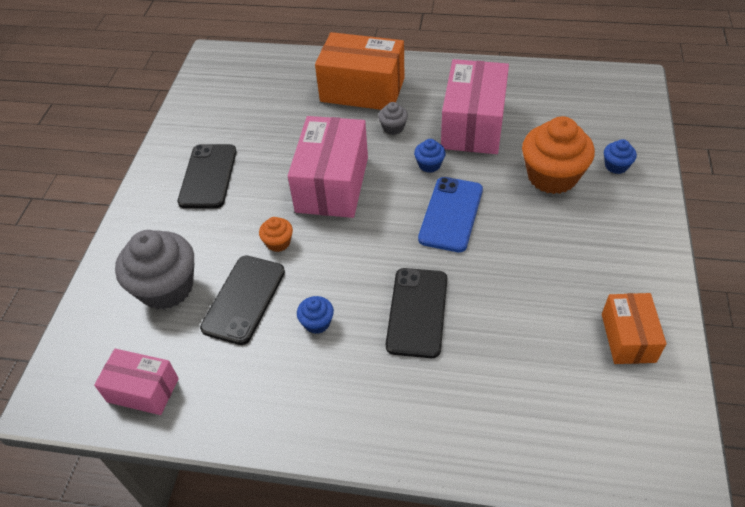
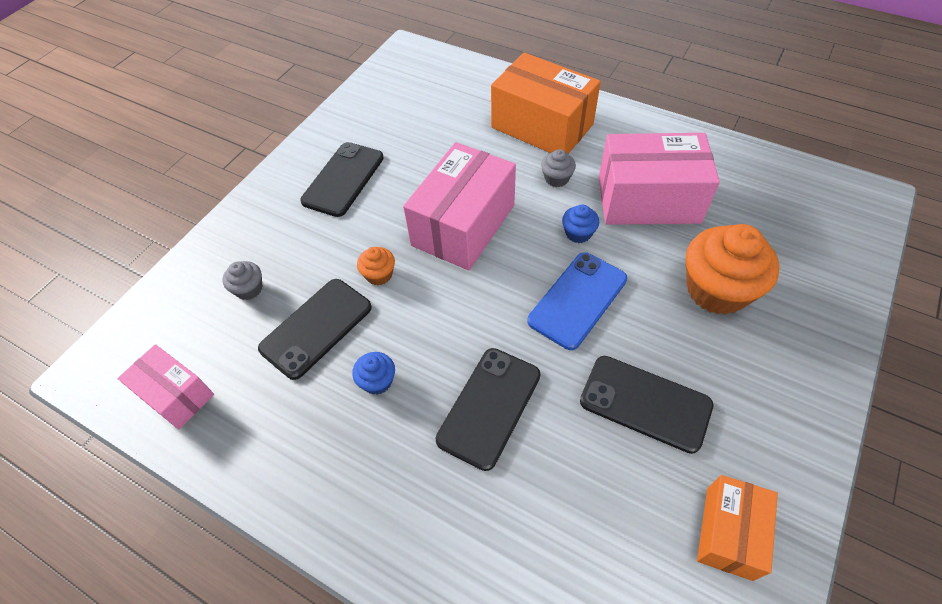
camera: 20 degrees right, 5 degrees up
grey cupcake [115,230,194,310] -> grey cupcake [223,261,262,300], size x0.46
pink box [441,59,509,154] -> pink box turned 60 degrees clockwise [599,133,720,225]
blue cupcake [604,139,637,174] -> none
none -> black phone [580,356,713,454]

